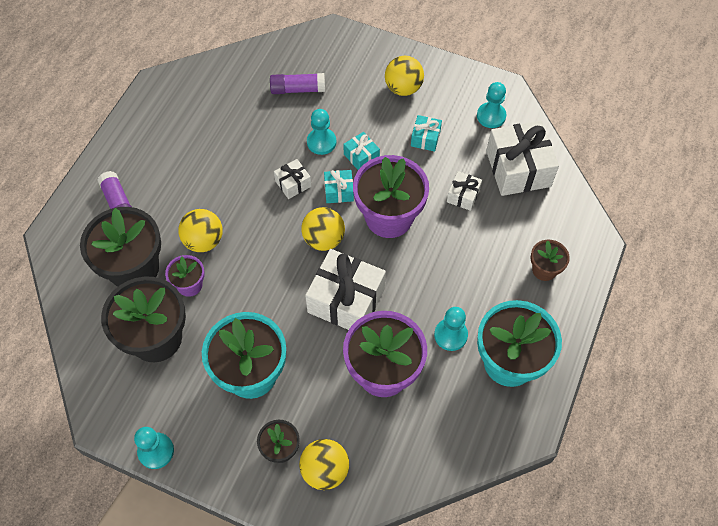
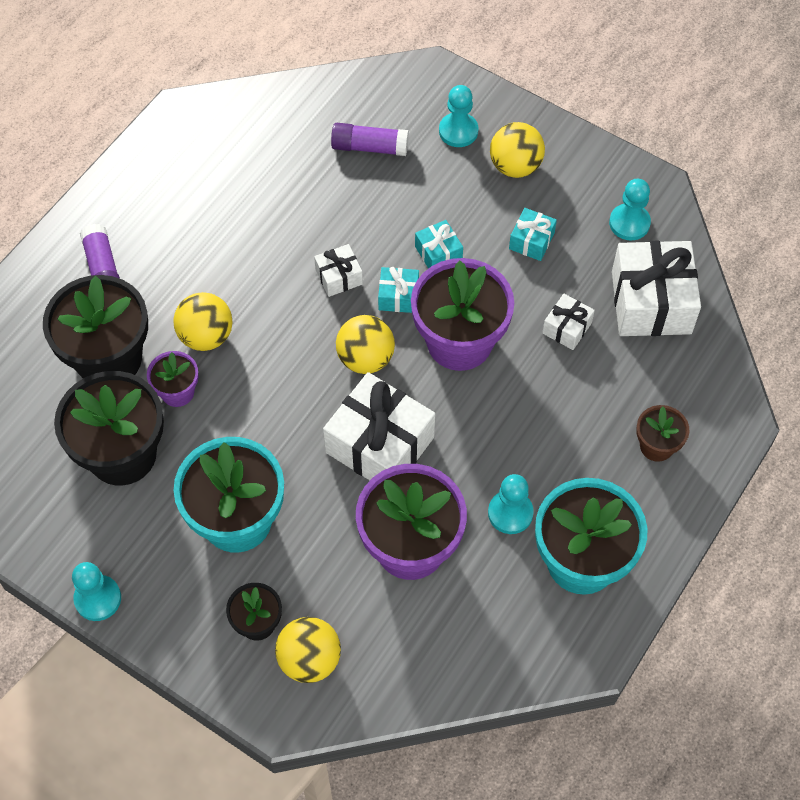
camera: 10 degrees right, 0 degrees up
turquoise pawn [307,109,336,155] -> turquoise pawn moved to [439,85,478,147]

